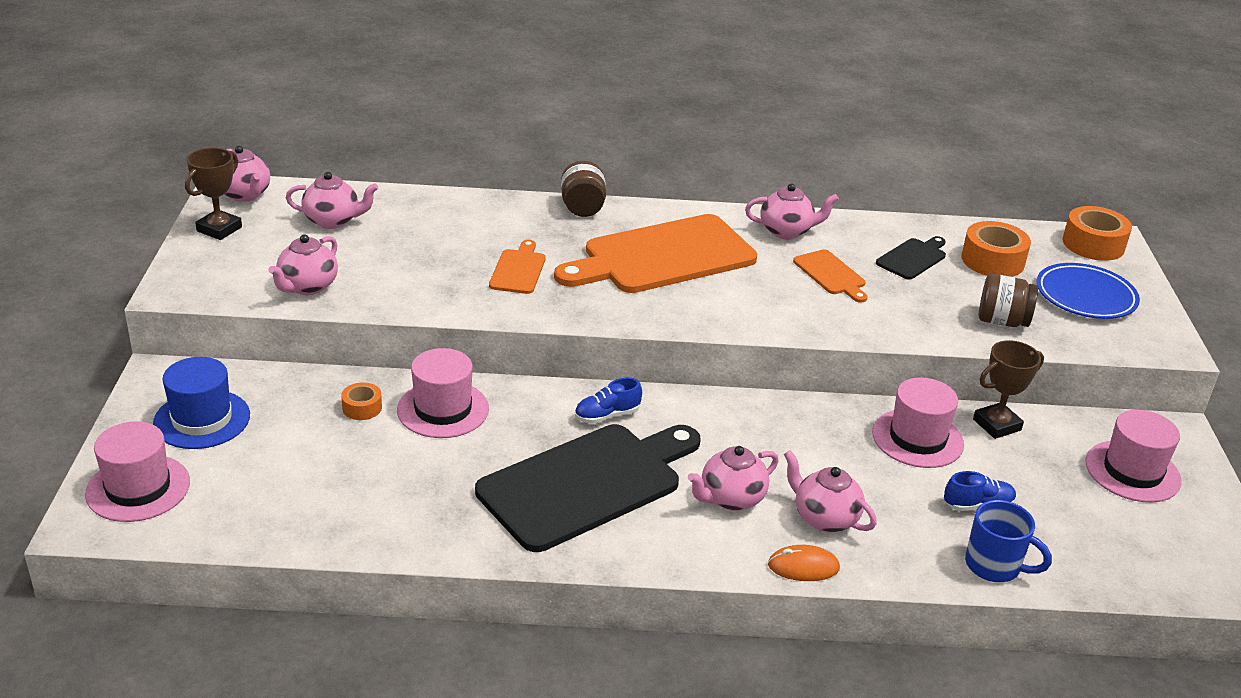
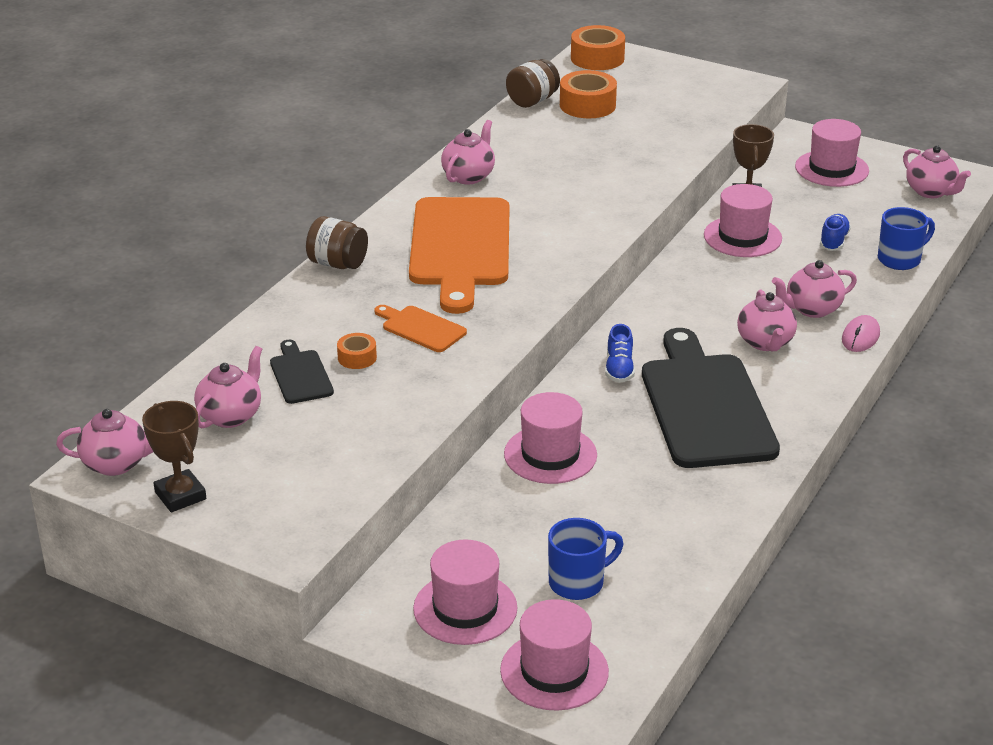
camera: 60 degrees left, 0 degrees up
blue hat [153,357,250,449] -> pink hat [413,539,517,645]
pink teapot [268,234,338,295] -> pink teapot moved to [903,145,971,198]
orange tape [341,382,382,420] -> orange tape moved to [337,333,377,369]
orange mouse [768,545,840,581] -> pink mouse [842,315,880,352]
orange cutting board [793,249,868,303] -> none
black cutting board [876,236,946,280] -> black cutting board moved to [270,340,334,404]
brown jar [979,274,1038,327] -> brown jar moved to [506,59,560,108]
blue plate [1036,263,1140,319] -> none
none -> blue mug [548,518,624,600]

